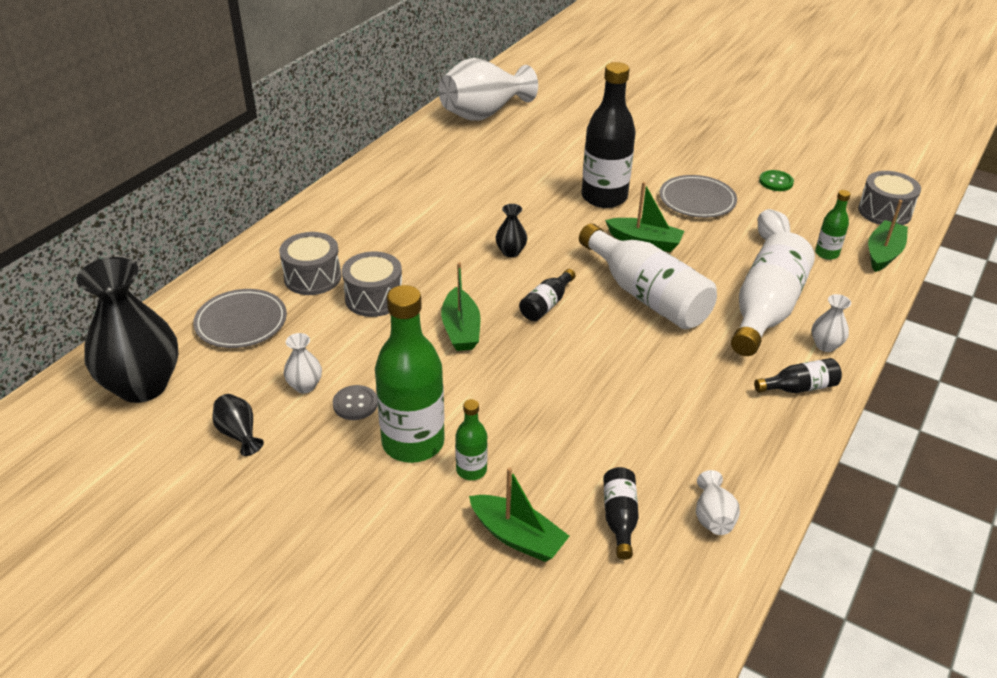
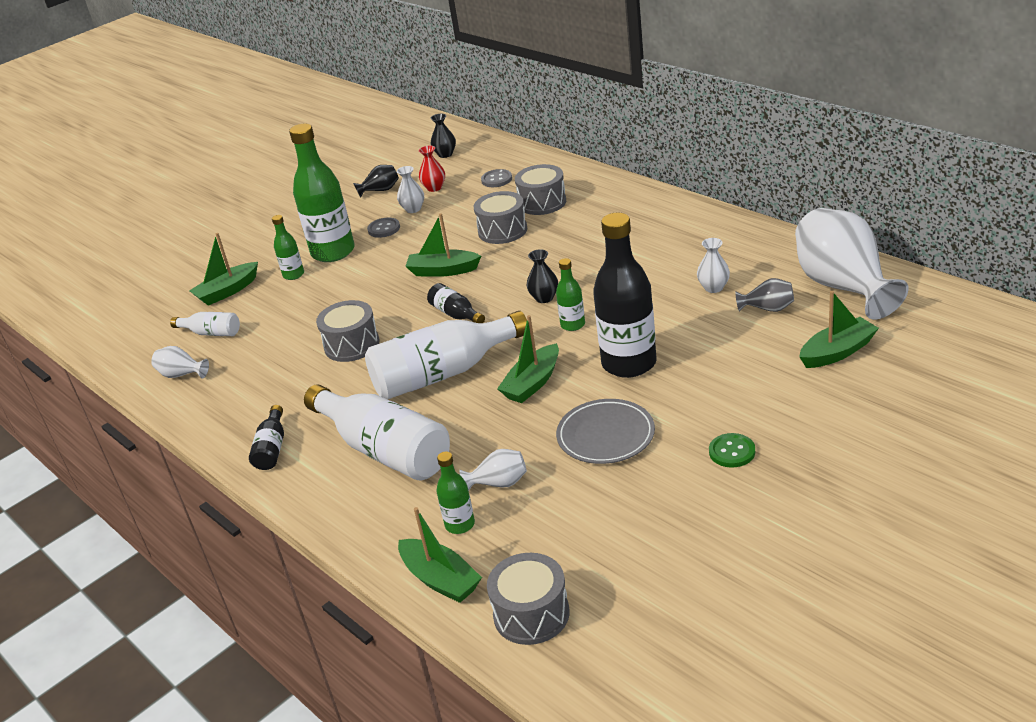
camera: 110 degrees right, 5 degrees down
black vase [76,257,179,403] -> black vase [431,114,456,158], size x0.43
grey plate [193,289,287,348] -> grey button [481,169,512,187]
black bottle [603,467,639,560] -> white bottle [170,312,240,336]
green button [759,170,794,191] -> green button moved to [709,433,755,468]
white vase [812,294,851,352] -> white vase moved to [697,238,730,293]
none -> grey drum [316,300,379,362]
none -> red vase [419,146,445,192]
none -> green bottle [556,258,585,331]
none -> grey vase [735,278,794,312]
none -> green boat [799,291,879,368]

